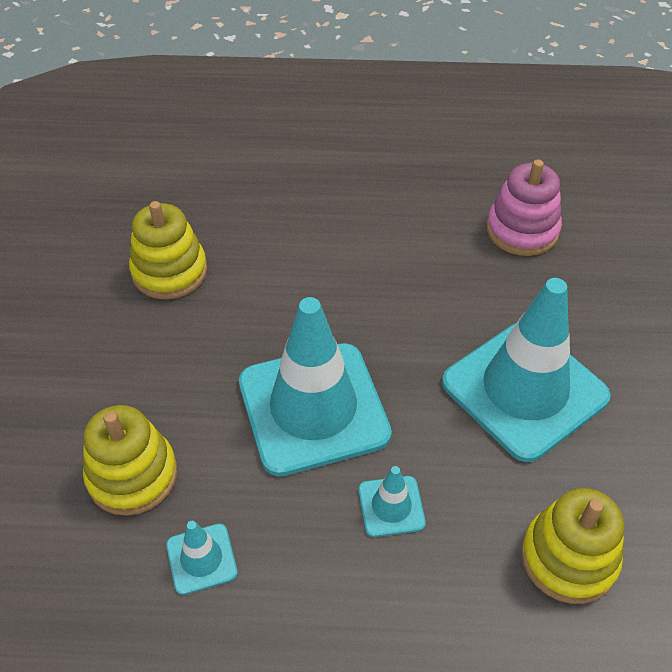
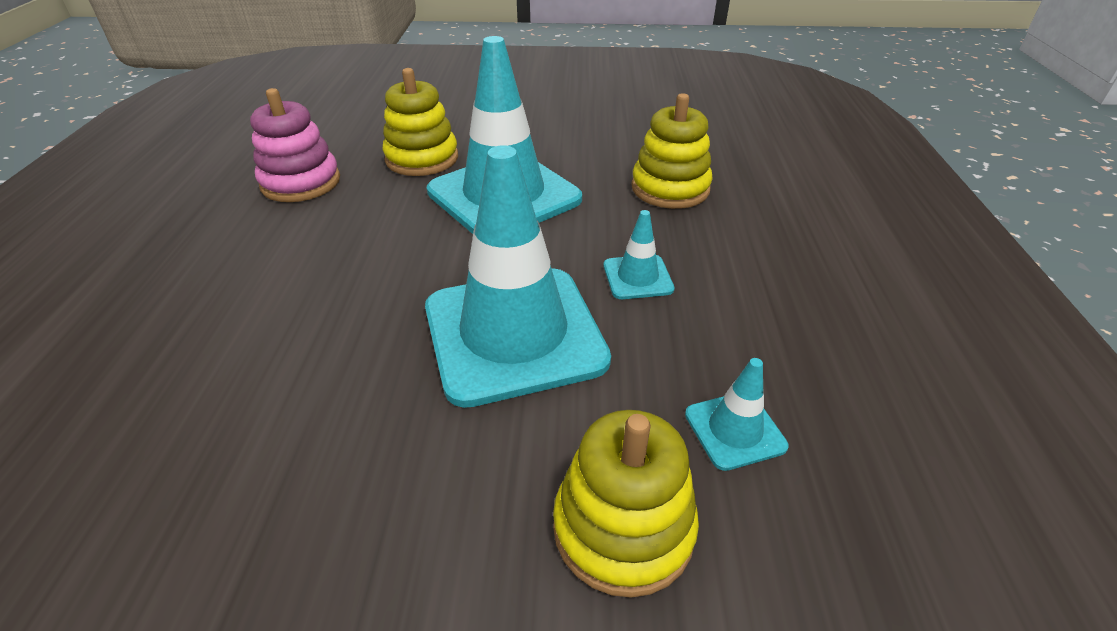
camera: 90 degrees left, 10 degrees down
yellow stacking toy [129,201,207,299] -> yellow stacking toy moved to [382,68,458,176]

